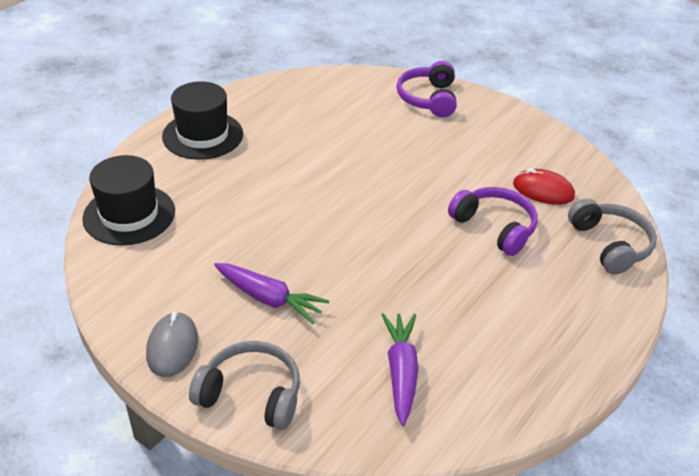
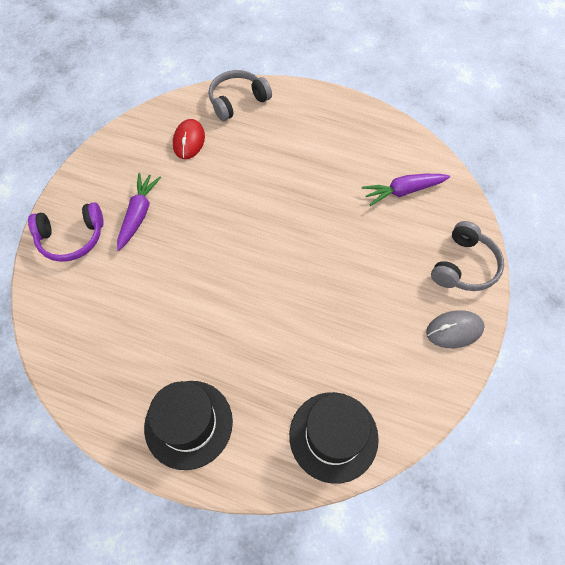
camera: 105 degrees left, 20 degrees up
grey headphones [189,341,300,430] -> grey headphones turned 150 degrees counterclockwise [431,221,504,291]
purple carrot [214,263,329,324] -> purple carrot moved to [117,173,161,251]
purple headphones [448,187,538,256] -> none

